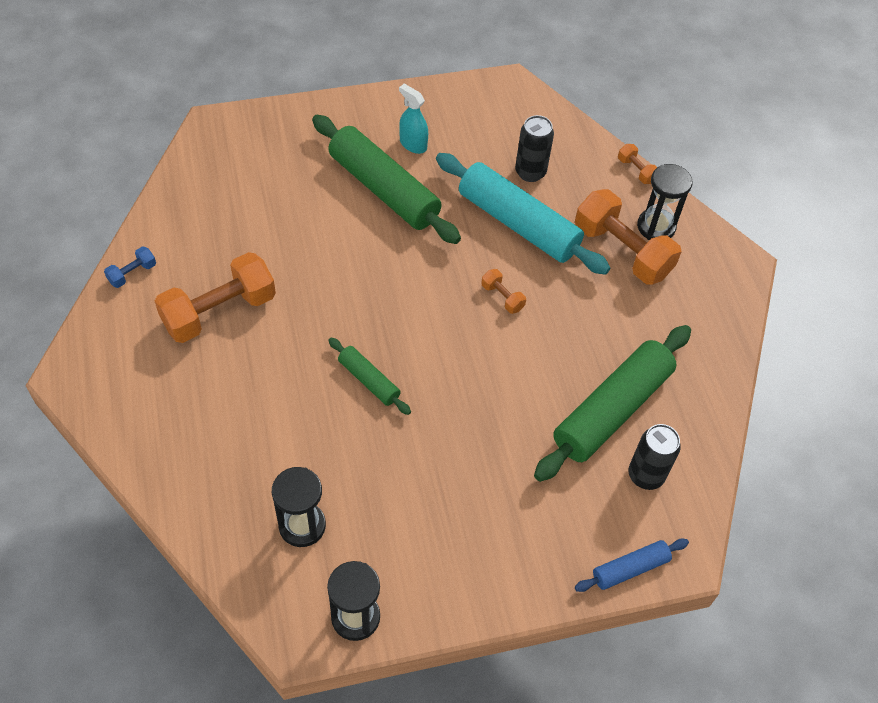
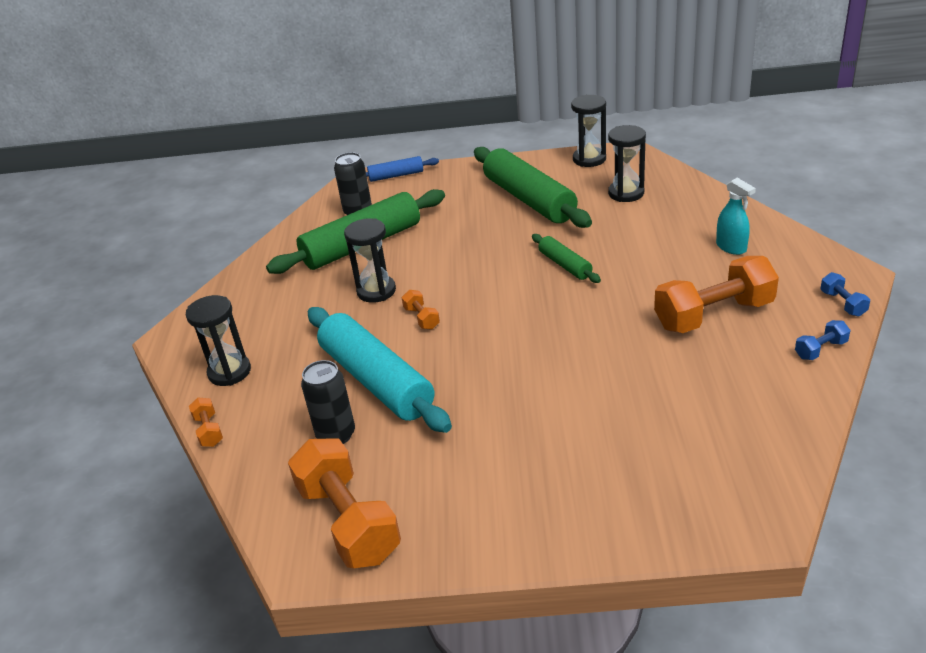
camera: 160 degrees left, 20 degrees down
green rolling pin [312,115,461,244] -> green rolling pin moved to [474,147,592,228]
turquoise spray bottle [399,84,428,154] -> turquoise spray bottle moved to [716,178,756,255]
orange dumbbell [575,189,682,285] -> orange dumbbell moved to [288,438,401,568]
none -> black hourglass [344,219,396,303]
none -> blue dumbbell [821,272,870,316]

